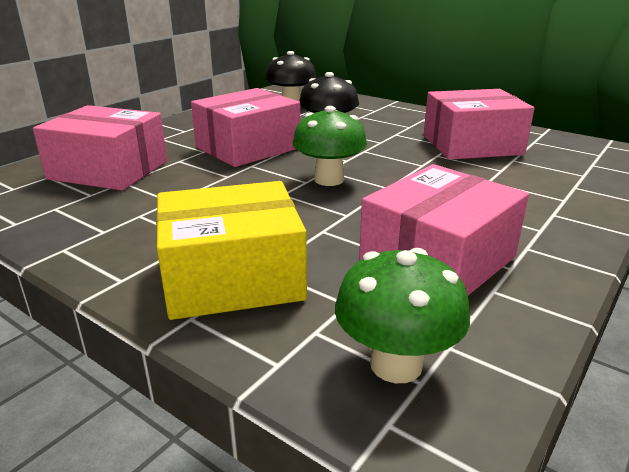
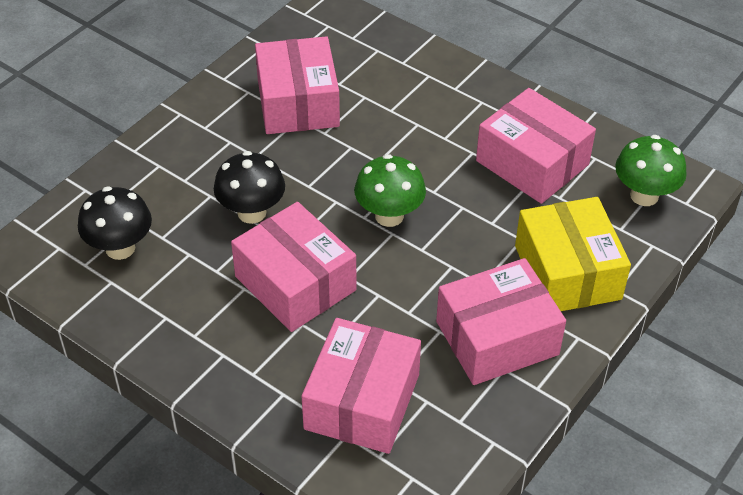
camera: 90 degrees left, 20 degrees up
none -> pink box [436,258,566,385]

